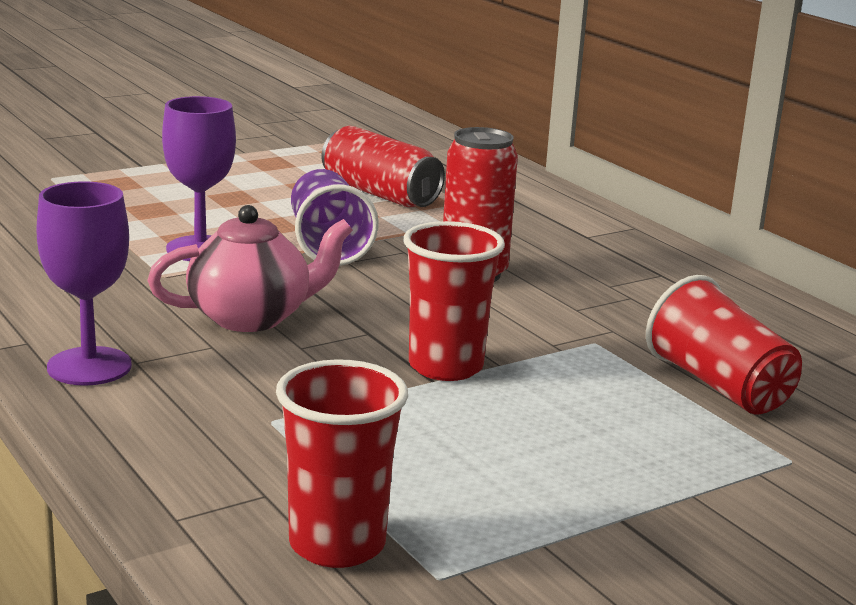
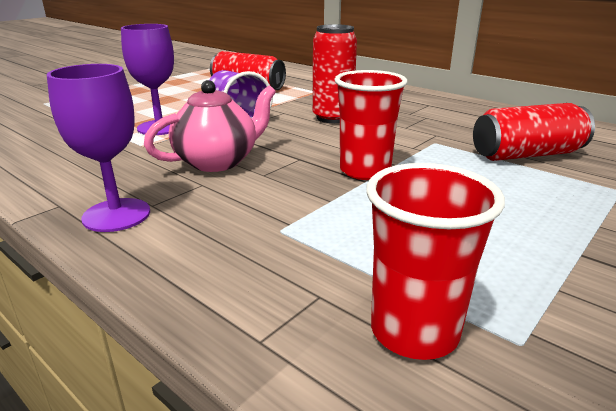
camera: 15 degrees left, 5 degrees up
red cup [646,275,802,414] -> red can [473,103,595,161]

